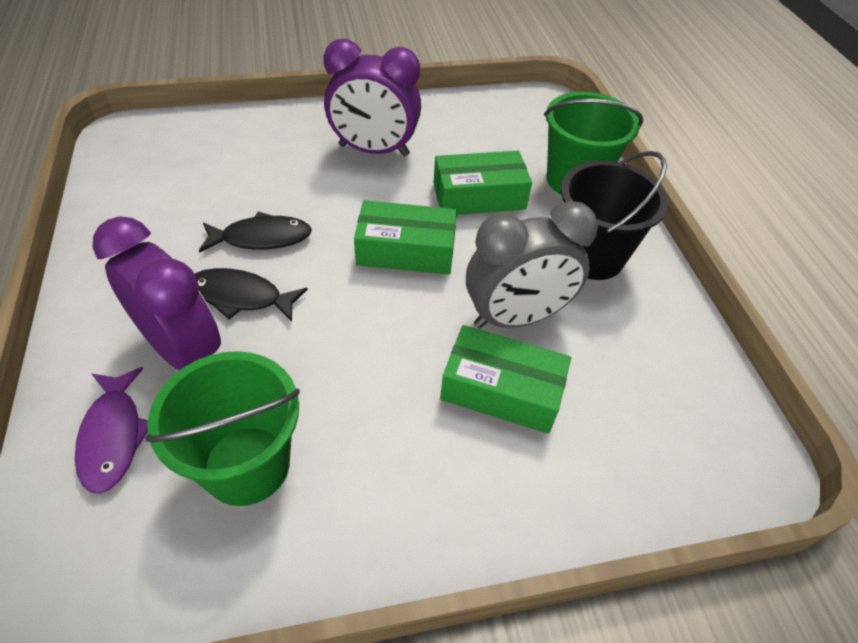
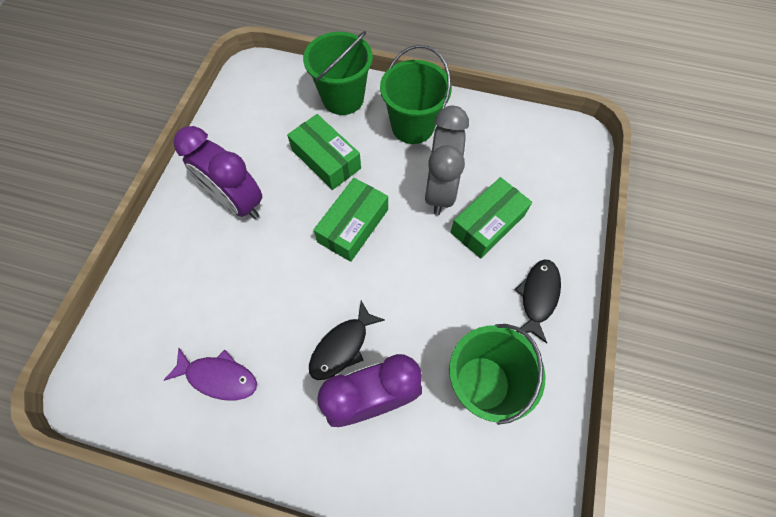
camera: 60 degrees left, 15 degrees up
purple fish [75,367,148,494] -> purple fish moved to [164,348,257,401]
black fish [199,211,312,253] -> black fish moved to [515,260,561,343]
purple clock [323,39,421,157] -> purple clock turned 90 degrees clockwise [173,126,262,219]
green box [434,151,532,215] -> green box turned 60 degrees counterclockwise [287,114,361,190]
black bucket [561,151,668,280] -> green bucket [380,45,452,144]

